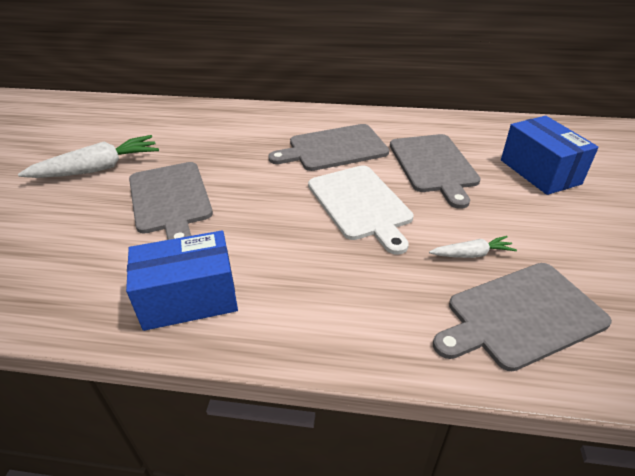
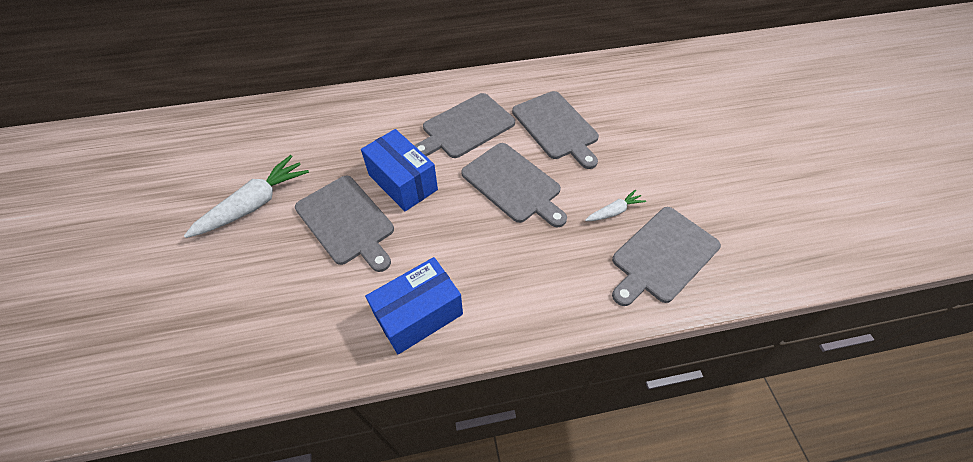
camera: 20 degrees left, 15 degrees up
white cutting board [308,165,414,255] -> grey cutting board [461,143,567,227]
blue box [501,116,599,195] -> blue box moved to [361,129,438,211]

